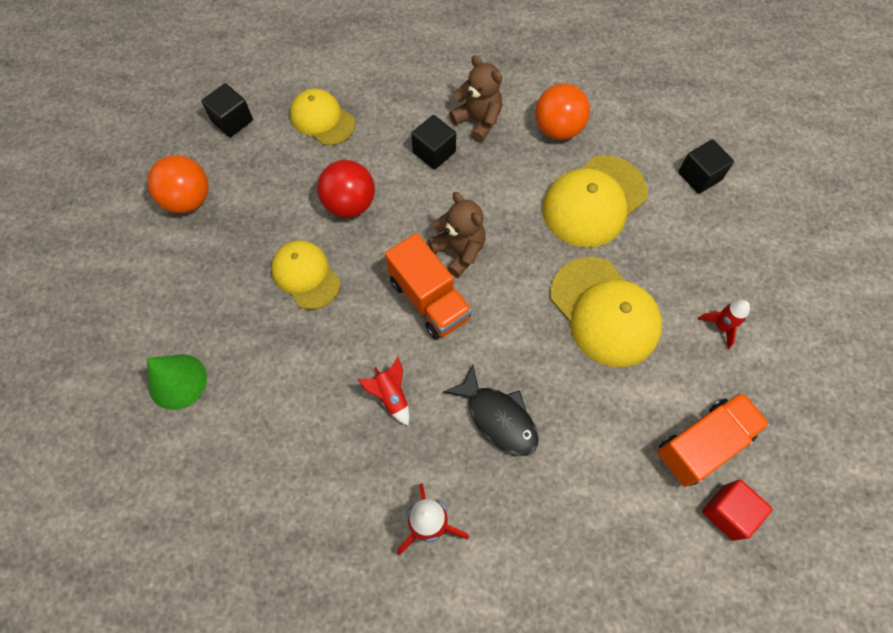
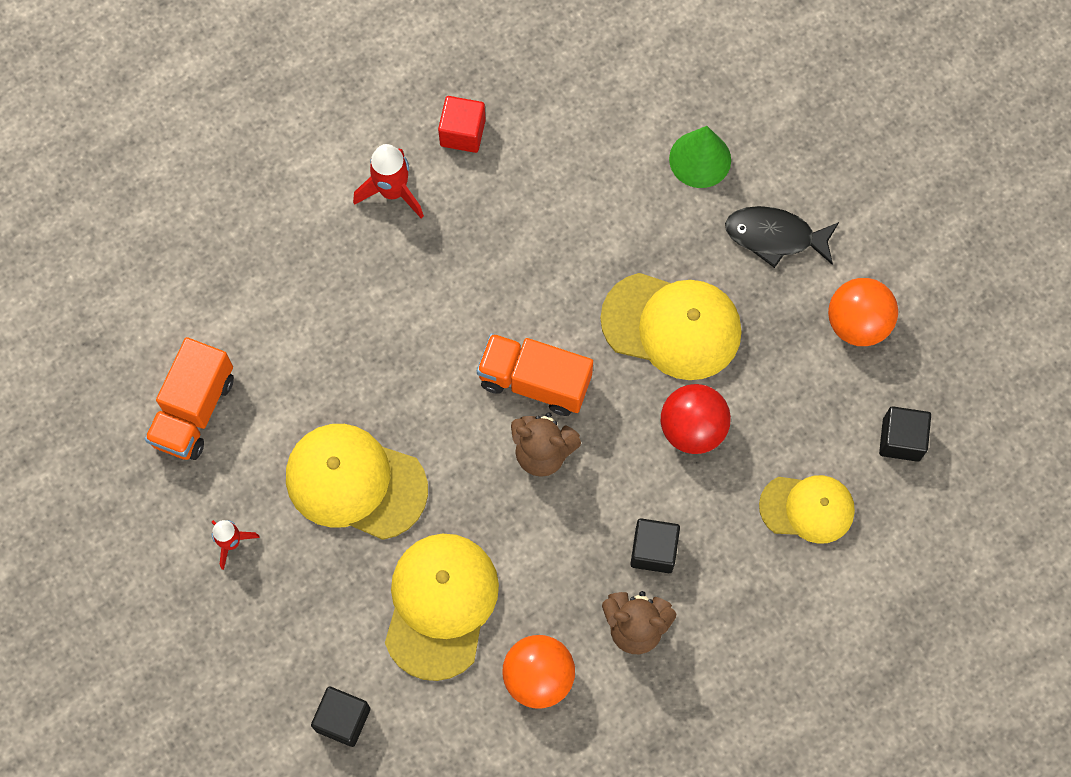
camera: 145 degrees right, 5 degrees up
yellow cap [271,240,340,309] -> yellow cap [600,273,742,380], size x1.54
red rocket [358,357,410,426] -> none
black fish [443,365,538,456] -> black fish moved to [725,206,839,268]
red cube [702,480,773,541] -> red cube moved to [438,96,486,153]

